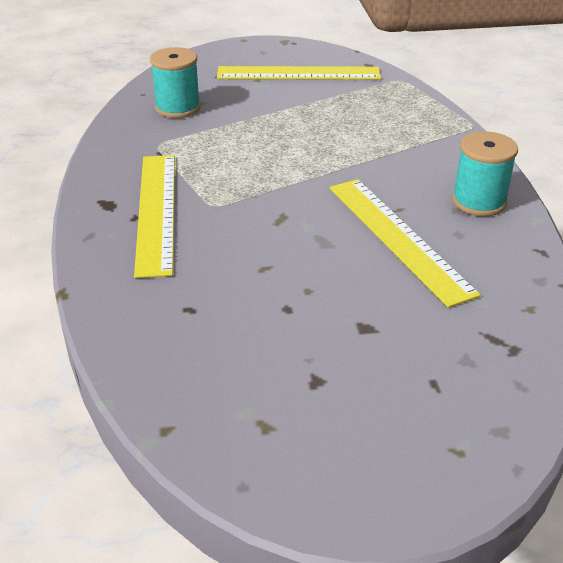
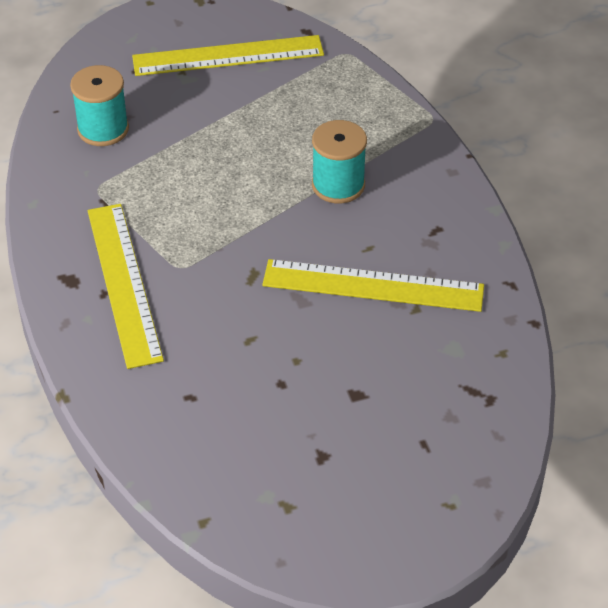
camera: 10 degrees left, 10 degrees up
yellow ruler [330,179,481,308] -> yellow ruler turned 45 degrees counterclockwise [262,259,484,312]
turquoise spool [452,131,518,216] -> turquoise spool moved to [312,120,367,204]

